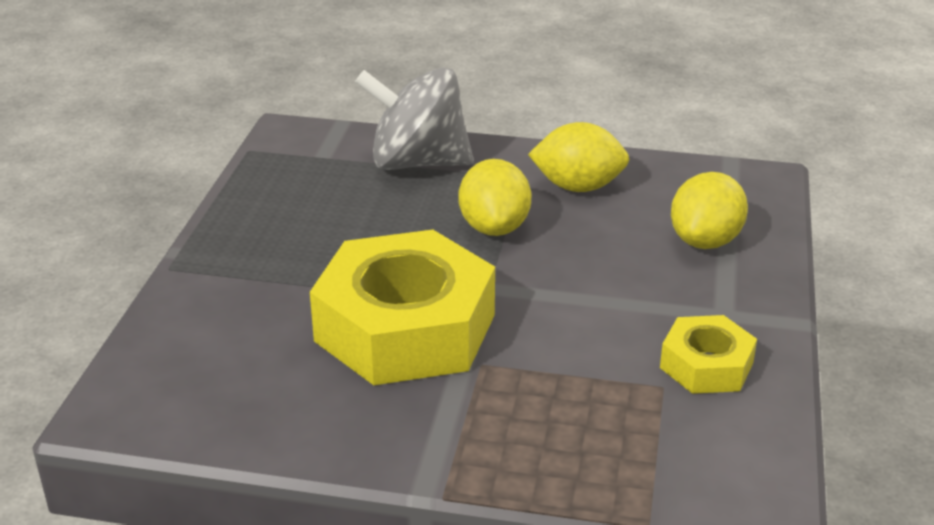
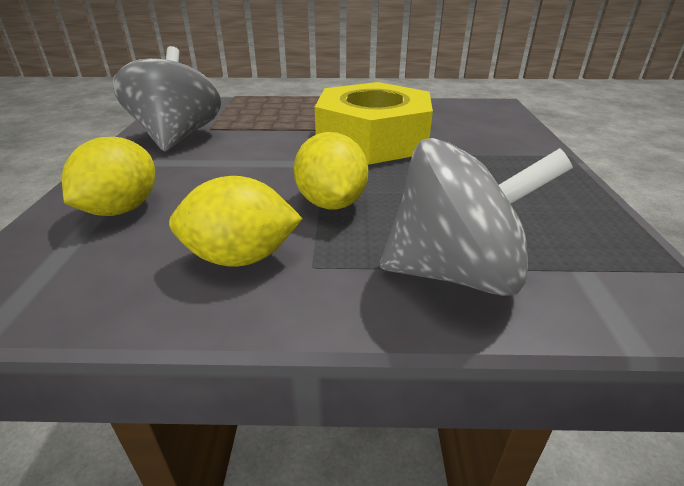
camera: 170 degrees right, 0 degrees up
yellow nut [660,315,757,394] -> grey spinning top [112,46,221,151]

